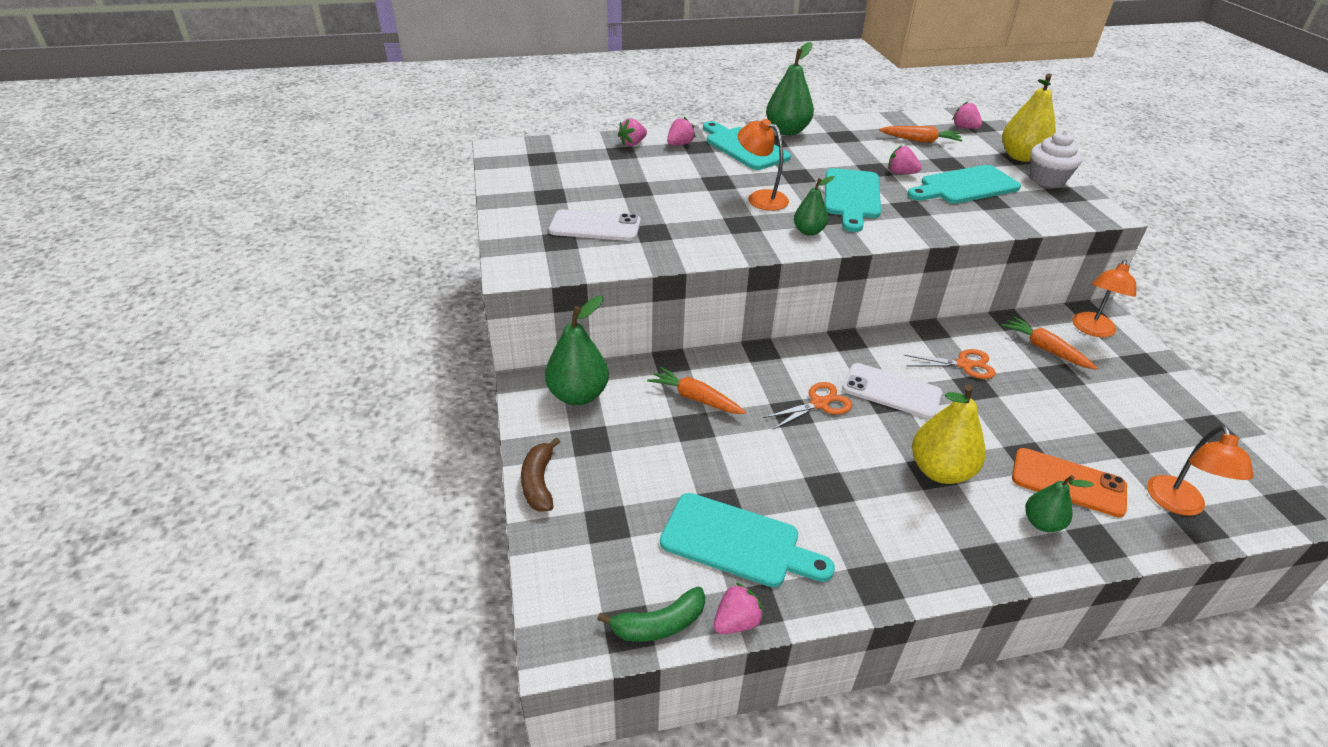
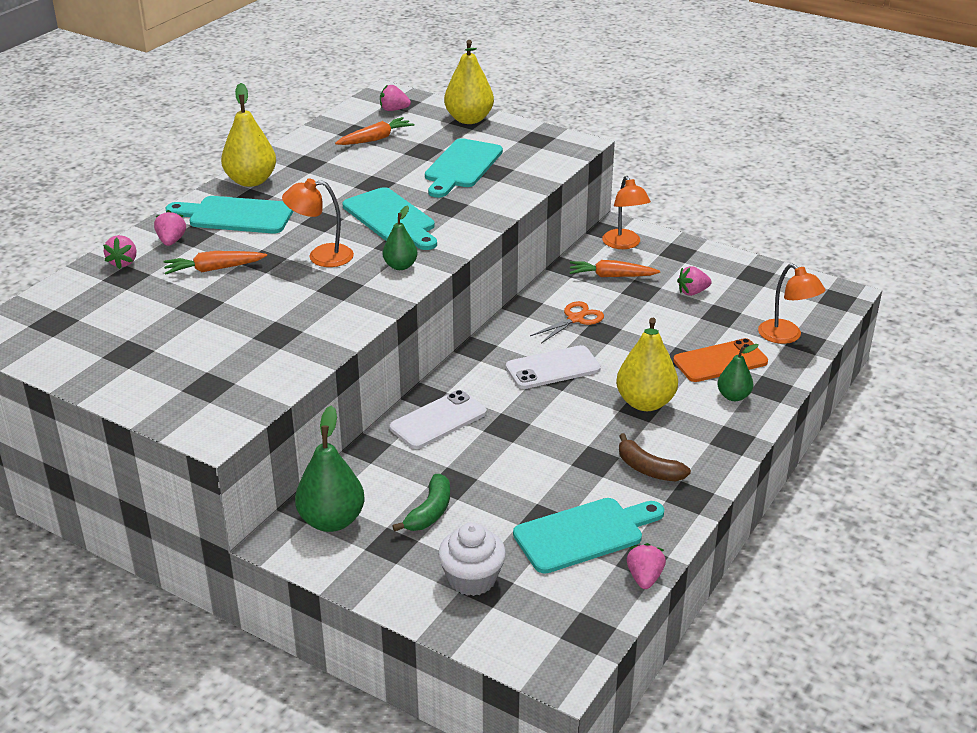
camera: 45 degrees left, 5 degrees down
brown banana [521,437,560,512] -> brown banana moved to [619,433,691,482]
white phone [549,209,641,241] -> white phone moved to [390,390,487,449]
green banana [597,587,706,642] -> green banana moved to [392,474,450,532]
orange carrot [647,366,746,414] -> orange carrot moved to [163,251,267,274]
orange scissors [763,382,852,430] -> none
green pear [766,42,814,135] -> yellow pear [221,83,276,187]
pink strawberry [889,146,922,174] -> pink strawberry moved to [677,266,712,296]
white cupcake [1030,130,1082,188] -> white cupcake moved to [438,522,506,596]

